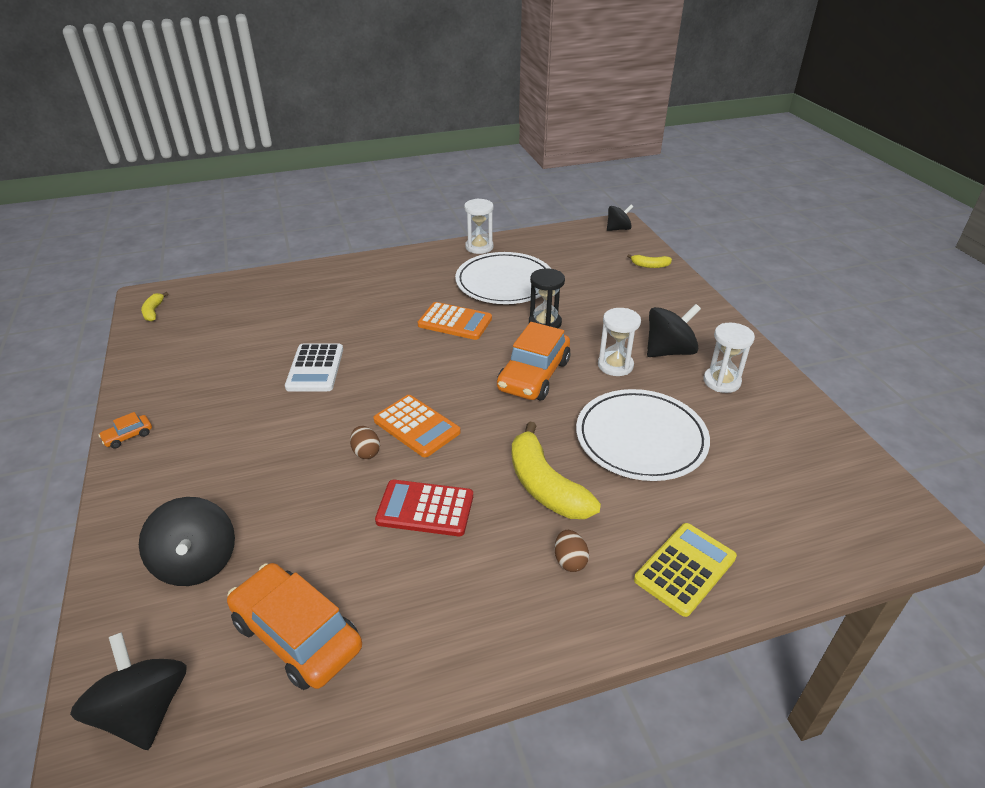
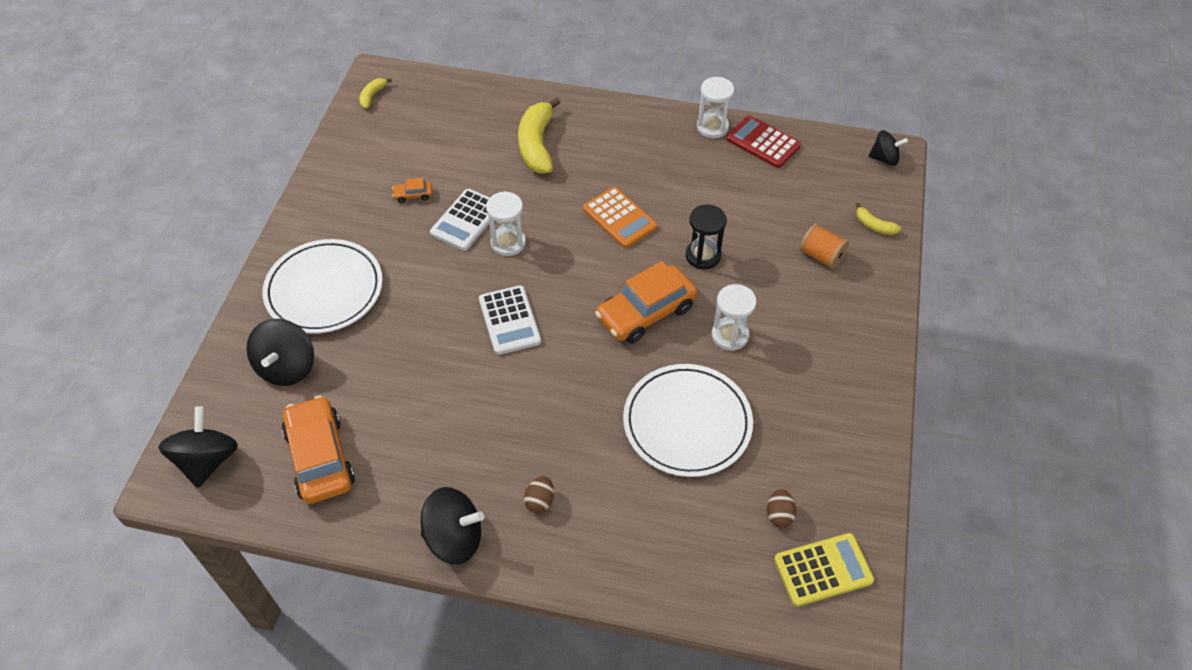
camera: 30 degrees right, 15 degrees up
orange car [99,412,152,449] -> orange car moved to [392,178,432,203]
brown egg [350,426,380,459] -> brown egg moved to [767,489,796,528]
orange calculator [374,395,461,457] -> white calculator [479,285,541,355]
red calculator [375,480,473,536] -> red calculator moved to [726,115,801,168]
white plate [455,252,551,304] -> white plate moved to [262,239,383,334]
yellow banana [512,421,601,519] -> yellow banana moved to [518,97,561,174]
yellow calculator [634,523,737,617] -> yellow calculator moved to [774,533,874,607]
black spinning top [647,304,701,357] -> black spinning top moved to [421,487,484,564]
white hourglass [703,323,755,393] -> white hourglass moved to [486,191,526,256]
none -> orange spool [799,223,849,269]

